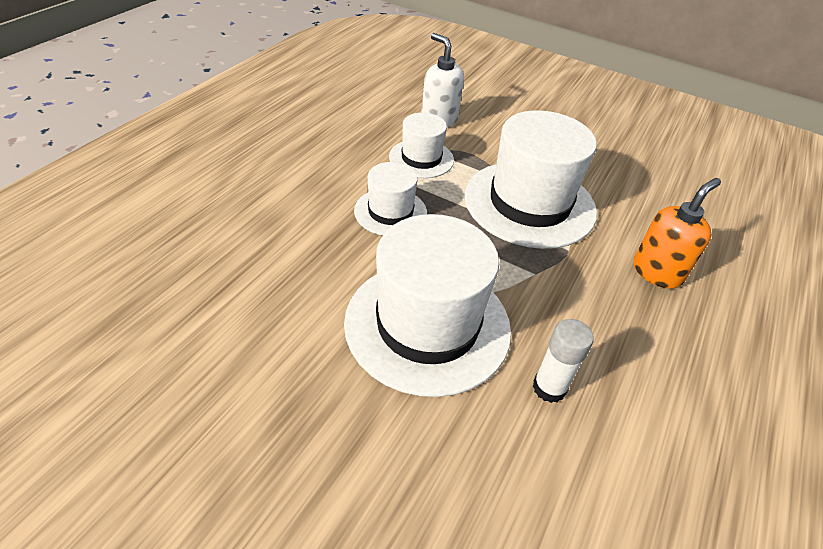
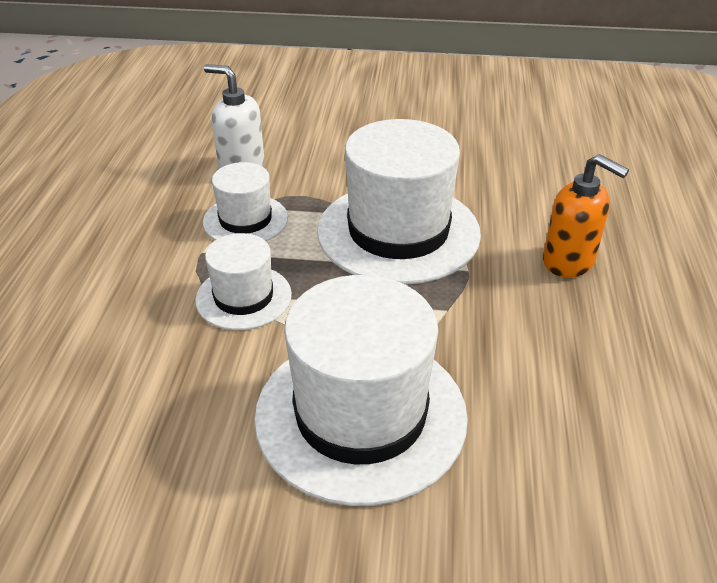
camera: 20 degrees left, 5 degrees down
white glue stick [533,319,594,403] -> none
orange soap dispenser [634,178,721,289] -> orange soap dispenser turned 105 degrees clockwise [543,154,629,277]

